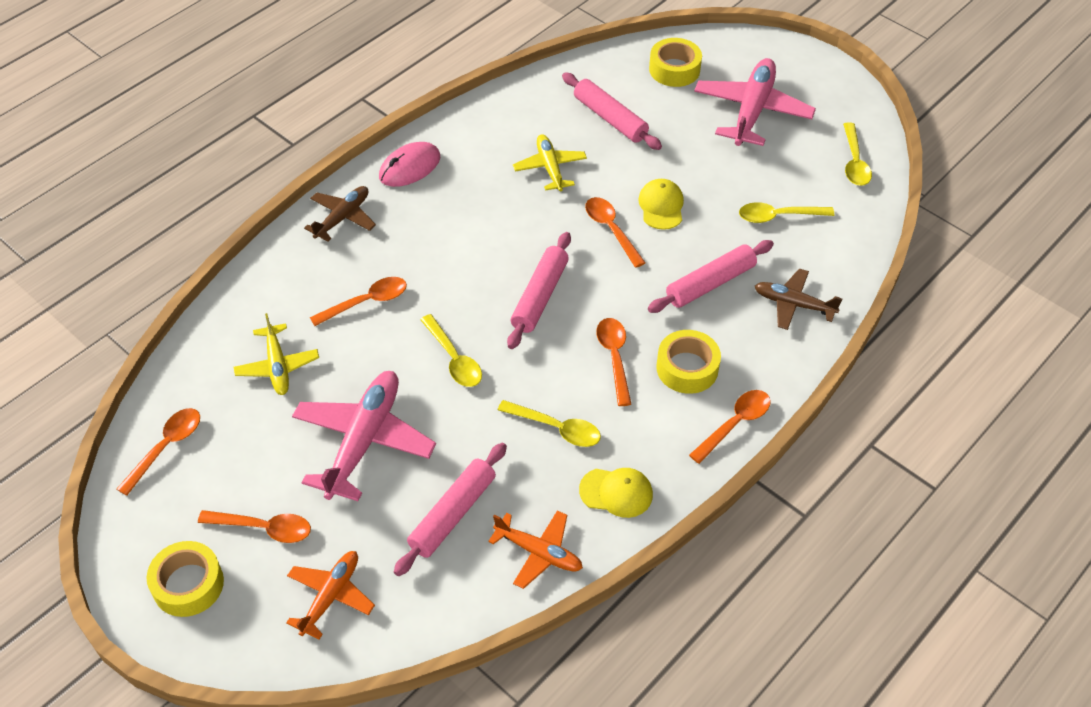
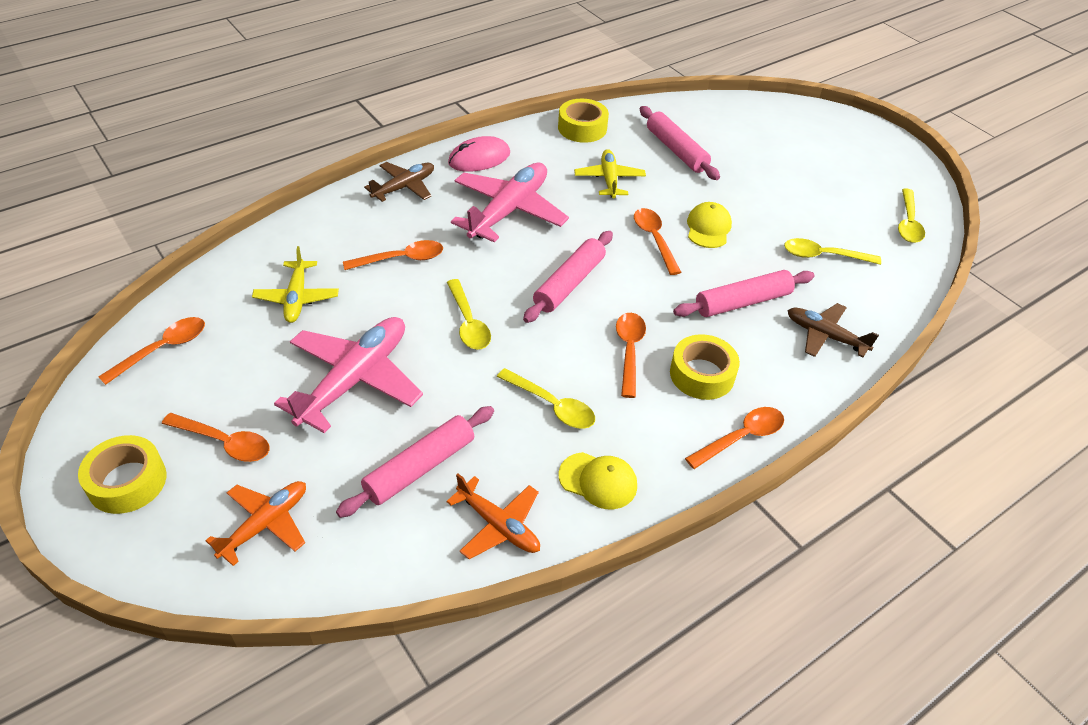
camera: 10 degrees right, 5 degrees down
yellow tape [649,38,702,87] -> yellow tape moved to [558,99,609,143]
pink plane [694,58,816,146] -> pink plane moved to [451,163,569,242]

